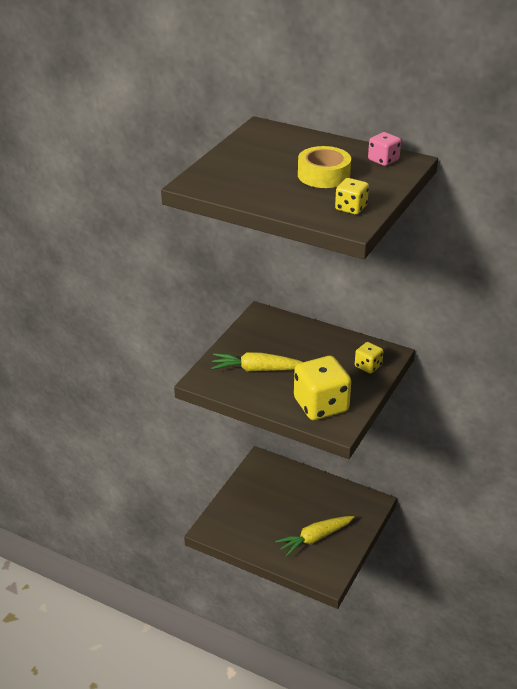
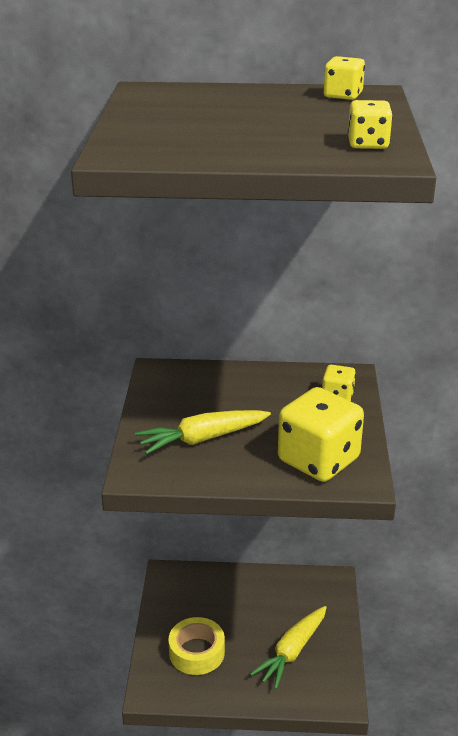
camera: 25 degrees left, 5 degrees down
yellow tape [298,146,351,188] -> yellow tape moved to [168,617,225,675]
pink dice [368,132,401,166] -> yellow dice [324,56,365,100]

